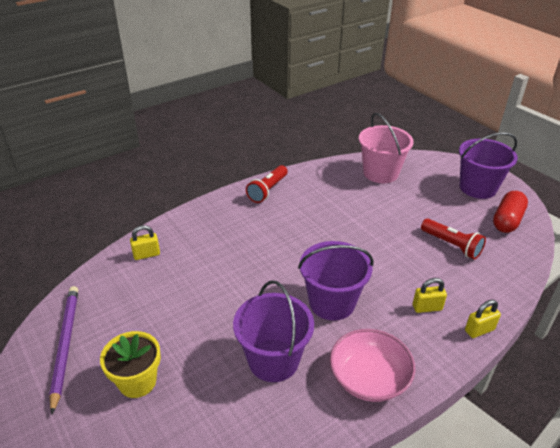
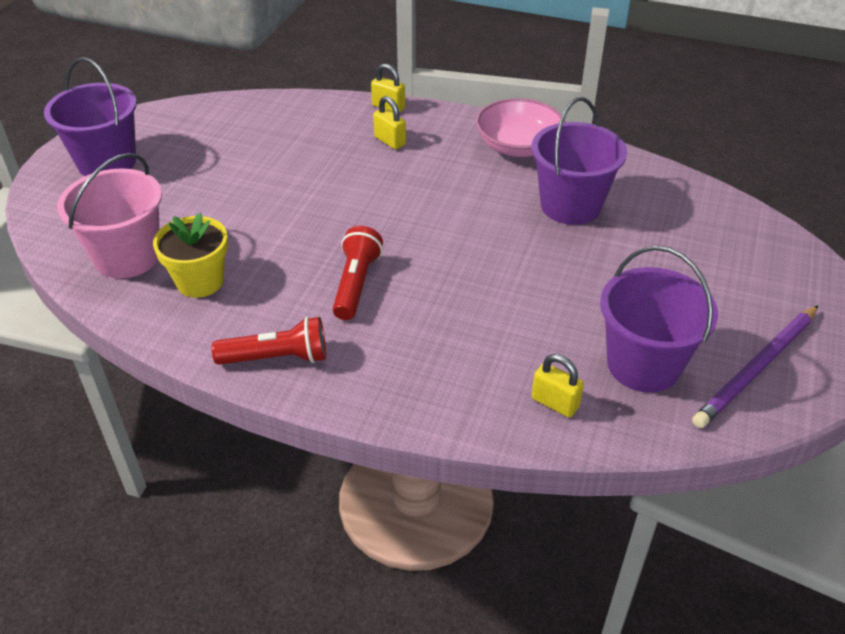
camera: 125 degrees left, 5 degrees up
yellow flower pot [100,331,161,398] -> yellow flower pot moved to [153,212,228,298]
purple bucket [298,241,374,320] -> purple bucket moved to [600,246,718,393]
red flashlight [421,219,486,259] -> red flashlight moved to [333,226,383,320]
red capsule [493,191,528,233] -> none

